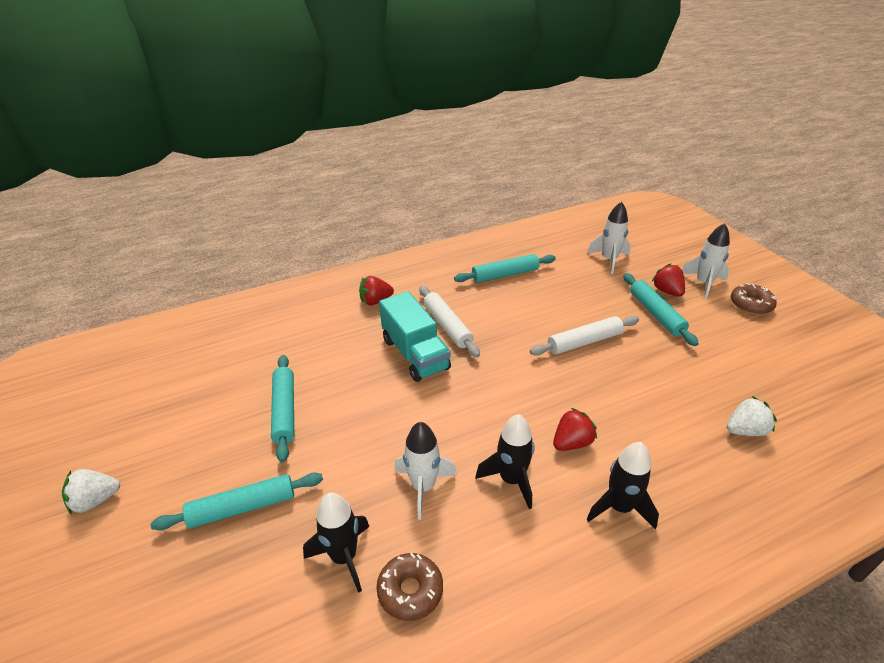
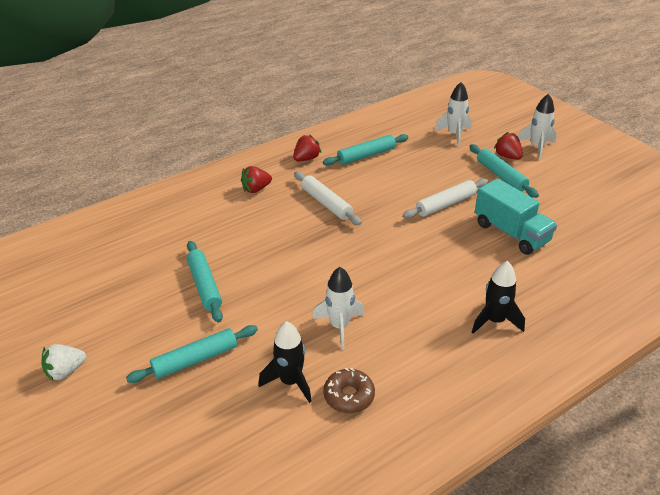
camera: 10 degrees left, 0 degrees up
turquoise truck [379,291,451,382] -> turquoise truck moved to [475,178,557,255]
black rocket [475,414,535,509] -> none
red strawberry [553,408,597,451] -> red strawberry moved to [293,134,322,161]
white strawberry [727,396,777,436] -> none
brown donut [731,283,777,315] -> none

